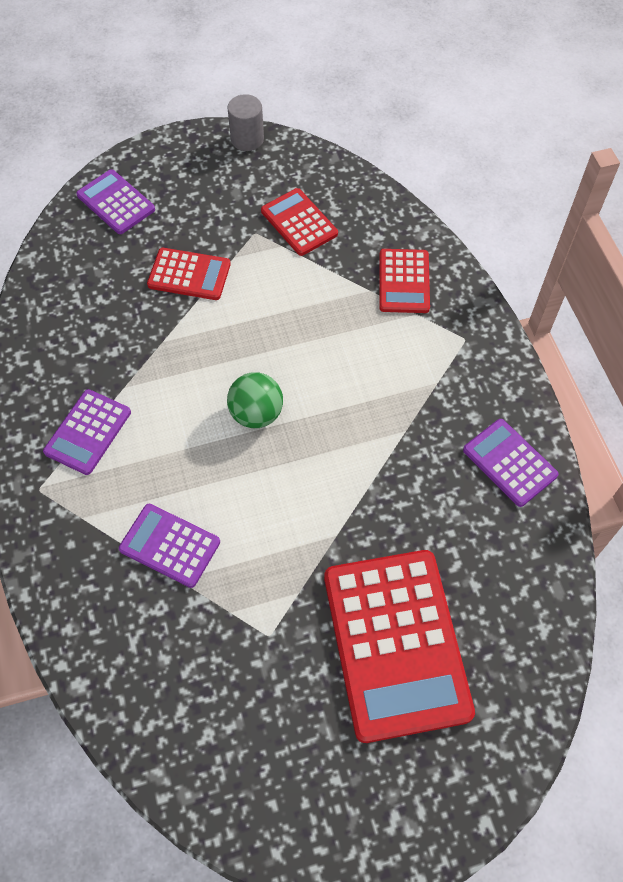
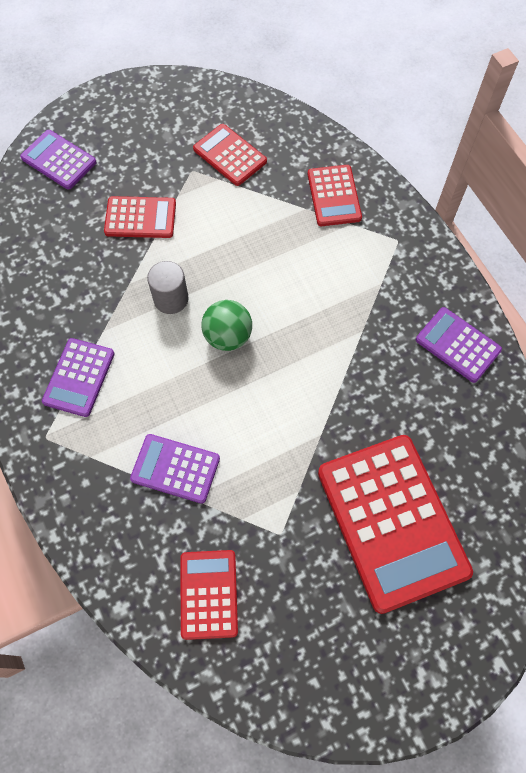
camera: 10 degrees left, 5 degrees up
grey cylinder [227,94,264,151] -> grey cylinder moved to [147,261,189,314]
none -> red calculator [180,550,238,640]

